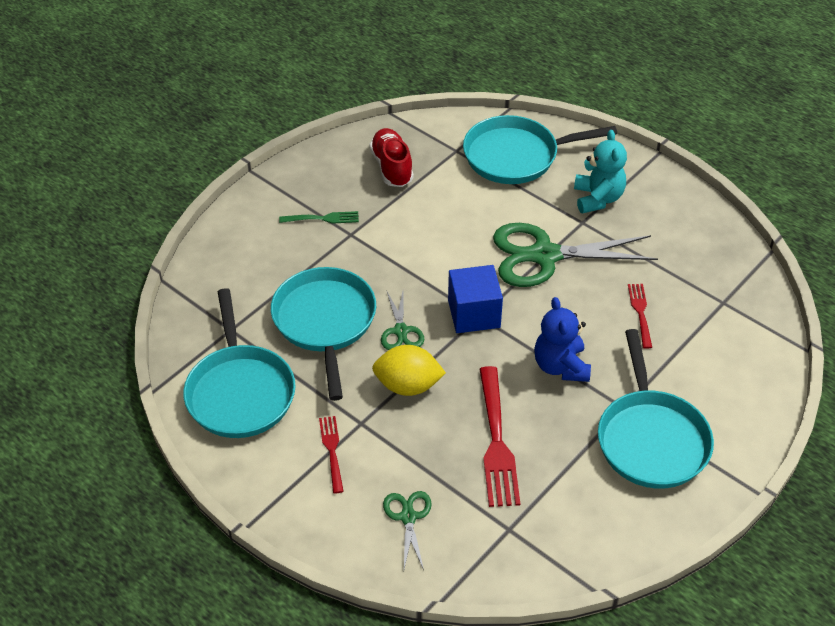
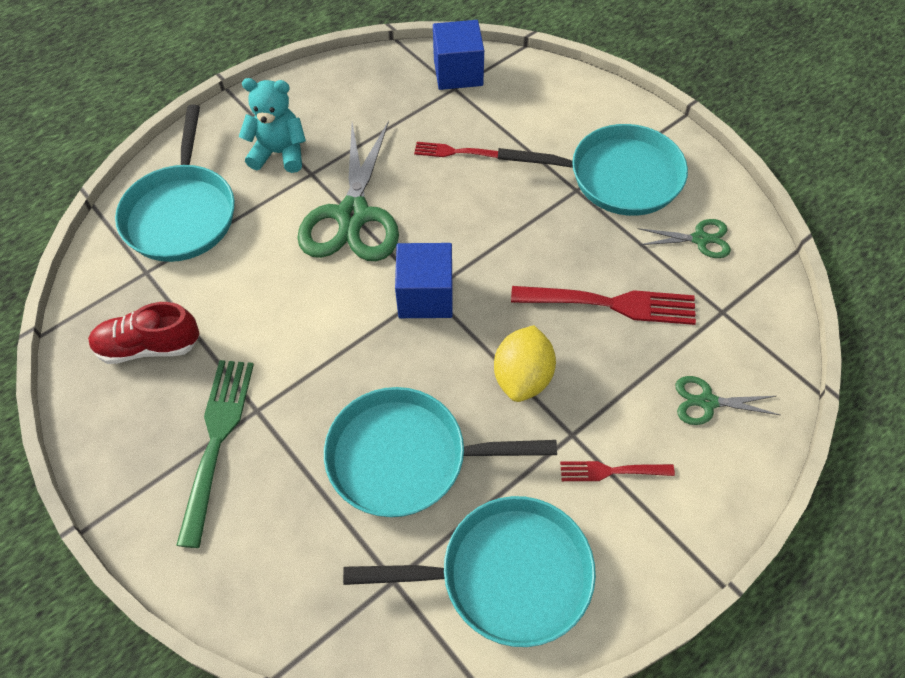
camera: 80 degrees left, 10 degrees up
green fork [279,211,359,224] -> green fork [176,360,254,548], size x1.82
green scissors [381,290,425,350] -> green scissors moved to [638,219,731,258]
blue teddy bear [534,297,591,382] -> none
none -> blue cube [433,20,484,90]

